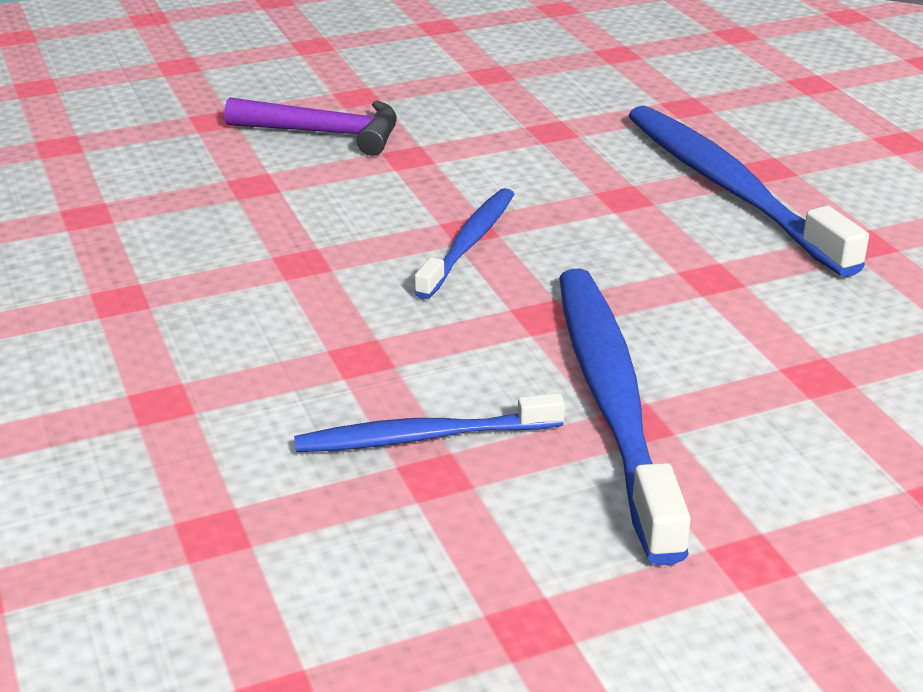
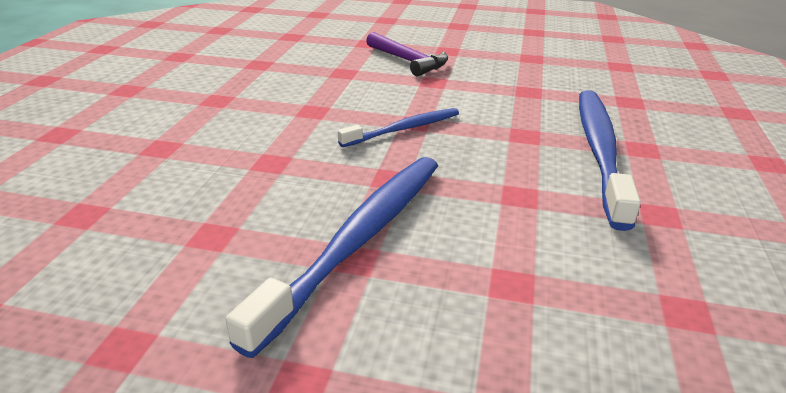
camera: 35 degrees right, 0 degrees up
blue toothbrush [294,393,565,452] -> none

